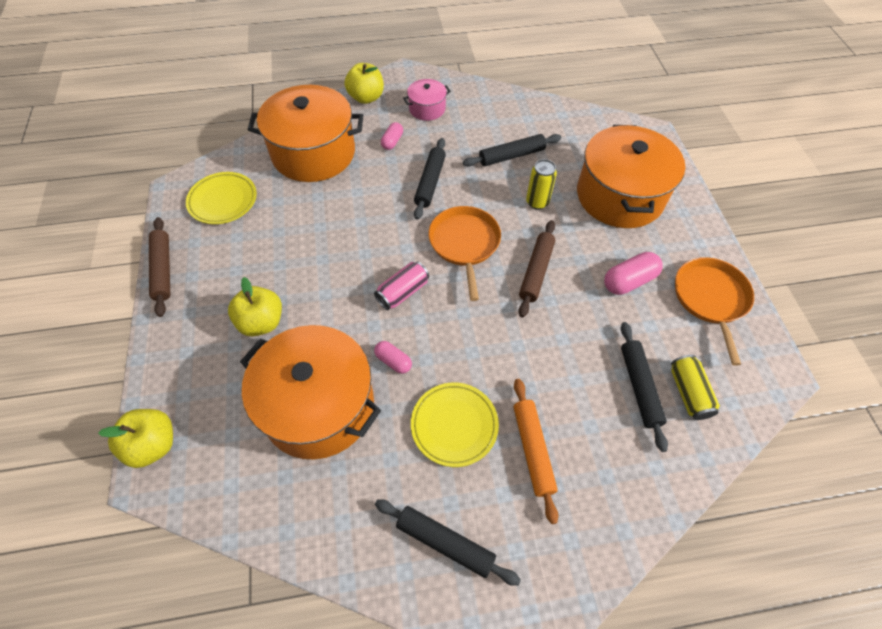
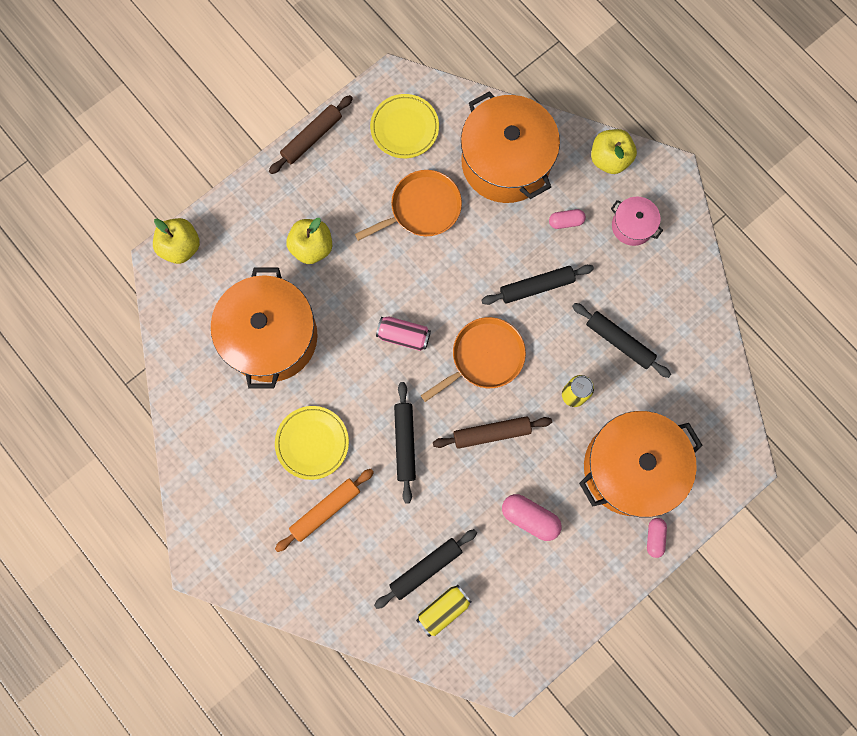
camera: 60 degrees right, 20 degrees up
pink capsule [374,341,412,374] -> pink capsule moved to [647,518,667,558]
black rolling pin [375,499,521,586] -> black rolling pin moved to [394,382,416,504]
orange pan [675,257,754,366] -> orange pan moved to [355,170,462,241]

